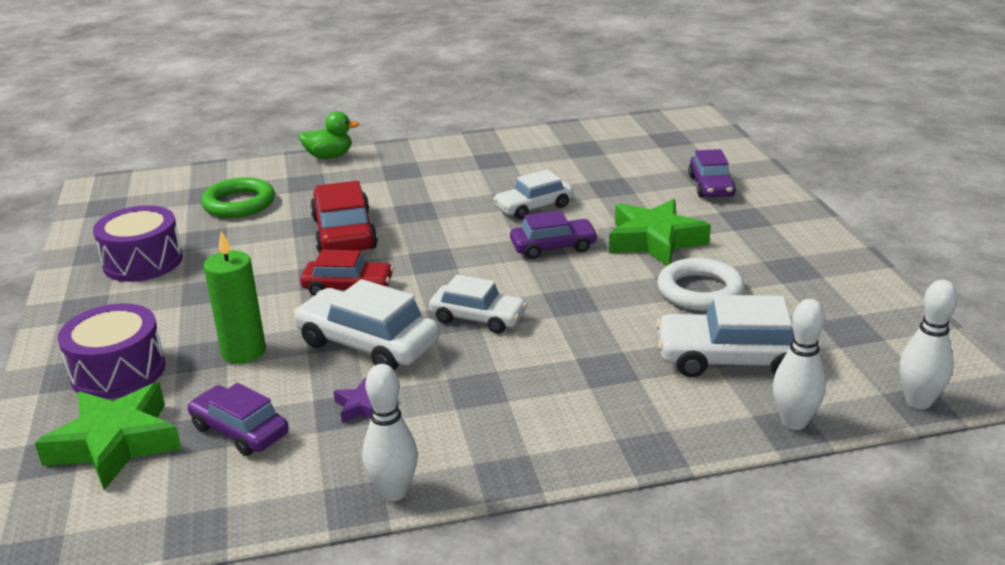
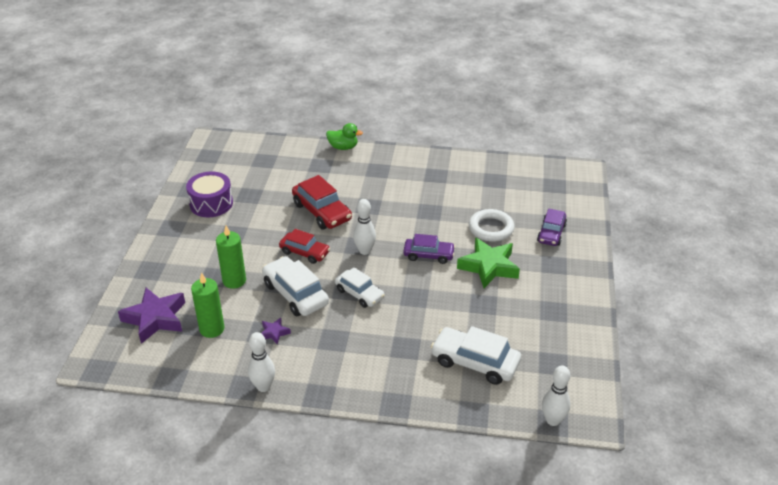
camera: 20 degrees right, 10 degrees up
green star [35,383,182,490] -> purple star [118,288,185,344]
purple drum [58,303,166,399] -> none
purple car [187,383,289,456] -> green candle [191,272,225,338]
green ring [201,177,275,218] -> none
red car [310,181,378,253] -> red car turned 135 degrees clockwise [292,175,352,229]
white car [493,170,573,219] -> none
white ring [657,258,745,311] -> white ring moved to [469,209,515,242]
white bowling pin [773,299,826,430] -> white bowling pin moved to [353,199,376,255]

